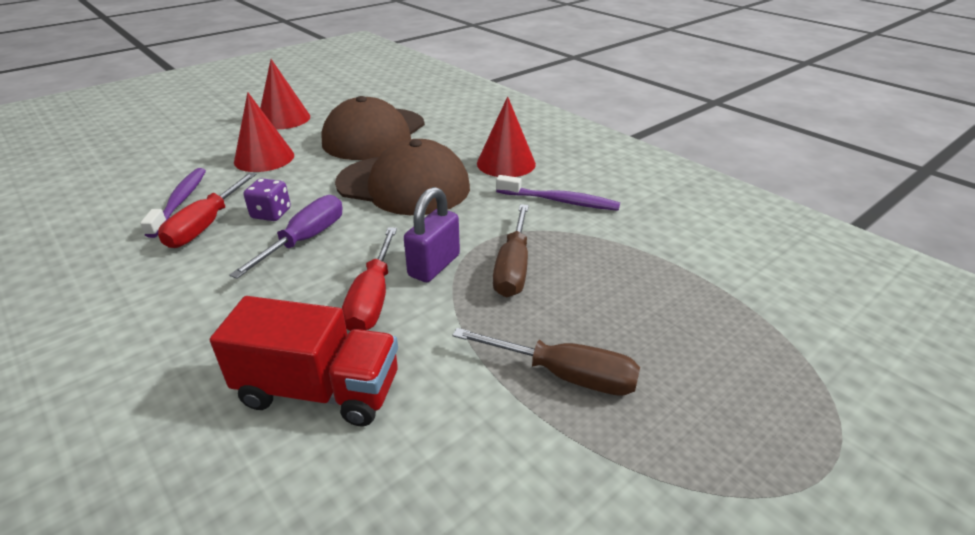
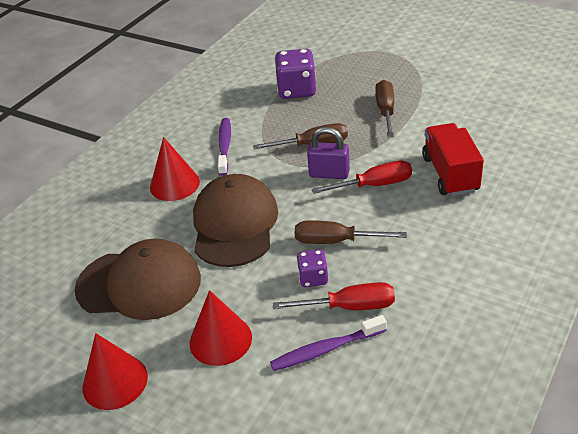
camera: 105 degrees left, 5 degrees up
purple screwdriver [229,195,343,279] -> brown screwdriver [295,220,407,244]
none -> purple dice [275,49,316,99]

